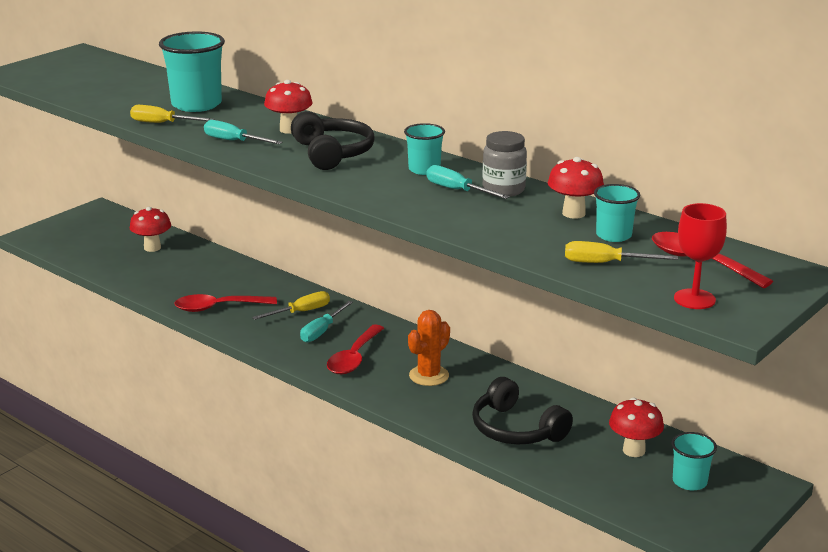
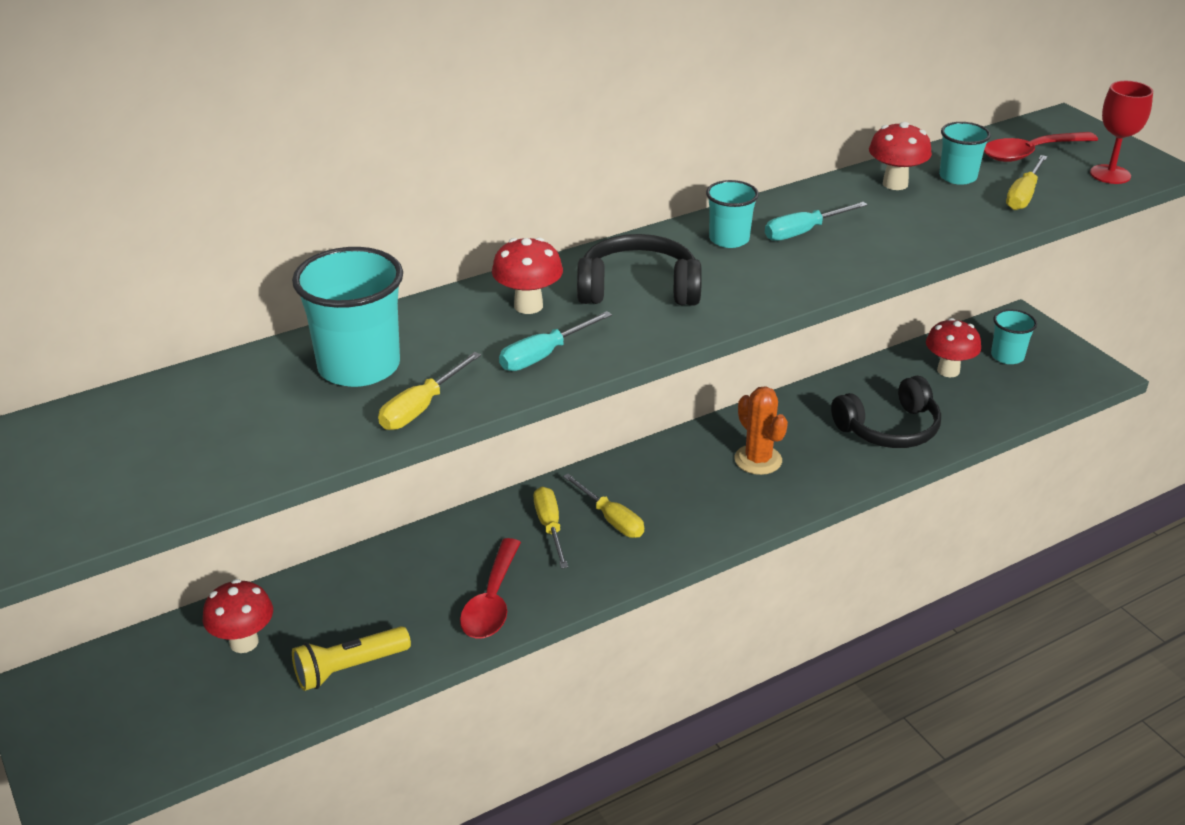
camera: 70 degrees left, 10 degrees up
turquoise screwdriver [300,301,353,342] -> yellow screwdriver [563,474,644,538]
red spoon [327,324,384,374] -> none
grey jar [482,131,527,197] -> none
none -> yellow flashlight [292,626,411,691]

